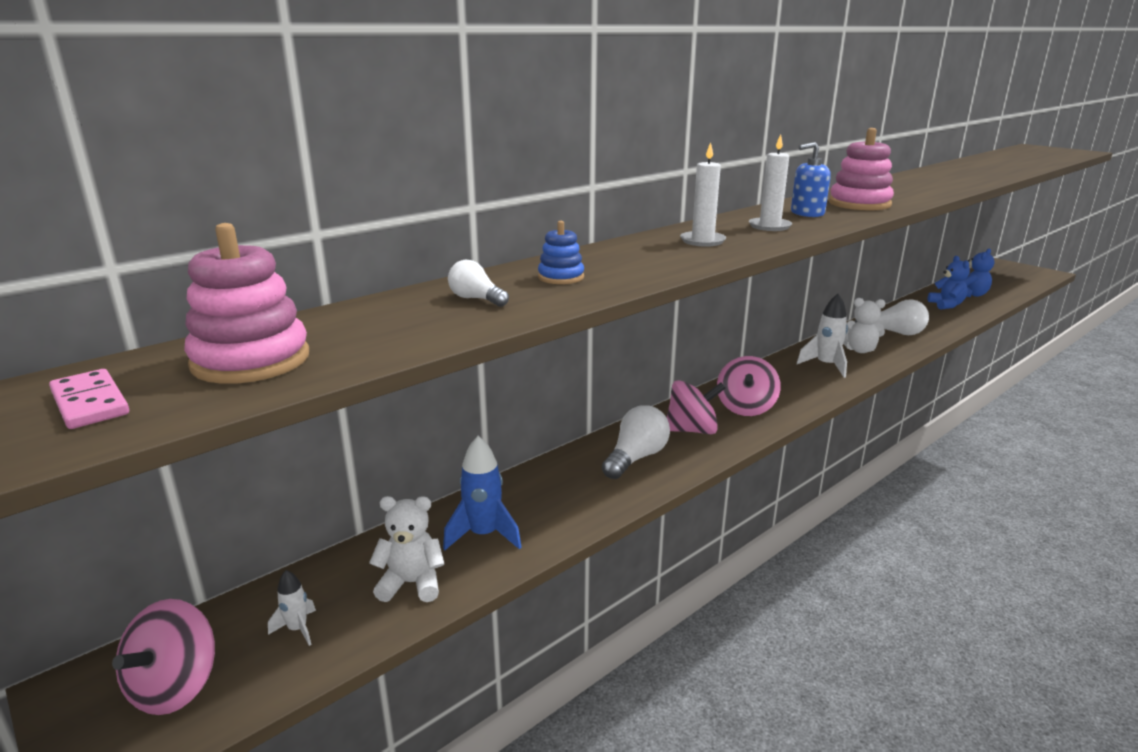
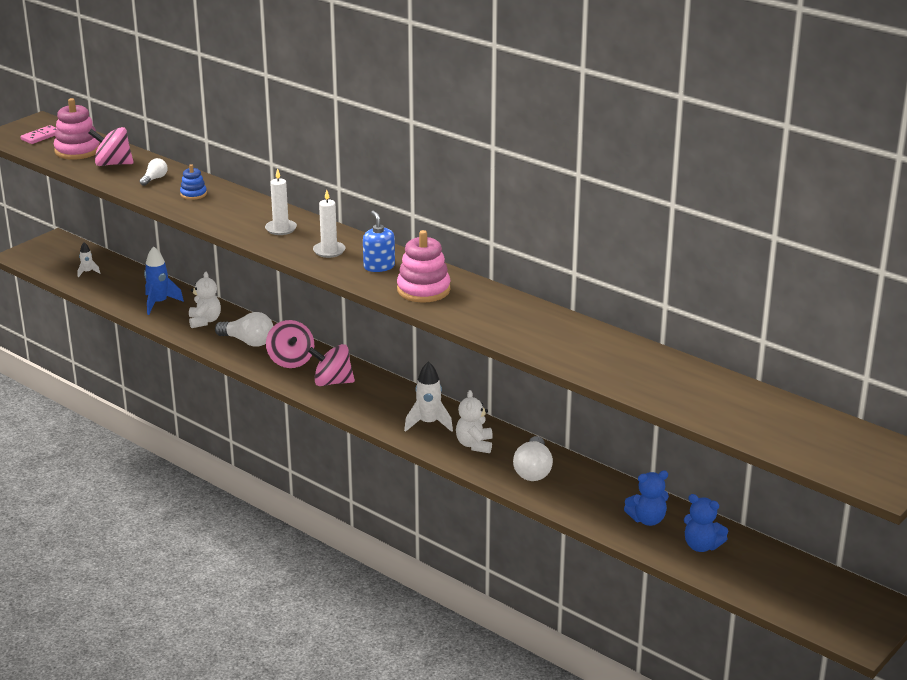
camera: 80 degrees right, 5 degrees up
pink spinning top [112,599,215,715] -> pink spinning top moved to [88,127,134,166]
white teddy bear [369,496,444,602] -> white teddy bear moved to [189,272,221,328]

